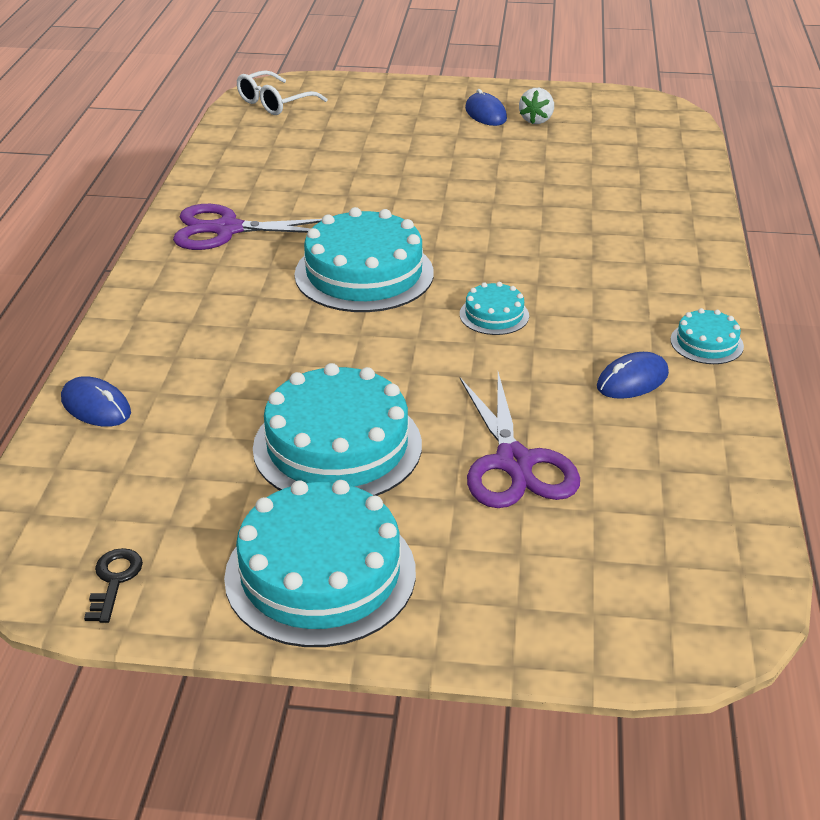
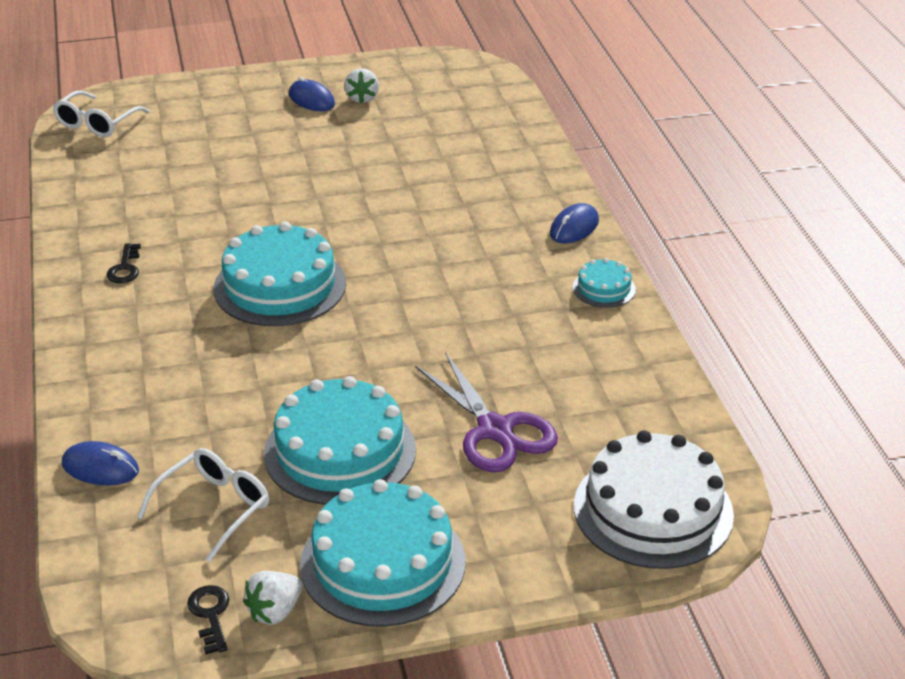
camera: 20 degrees left, 0 degrees up
purple scissors [173,204,322,250] -> black key [106,243,141,283]
turquoise cake [460,282,529,335] -> none
blue mouse [597,352,669,399] -> blue mouse moved to [550,203,599,243]
none -> white glasses [137,448,269,562]
none -> white strawberry [243,571,303,625]
none -> white cake [574,430,734,569]

